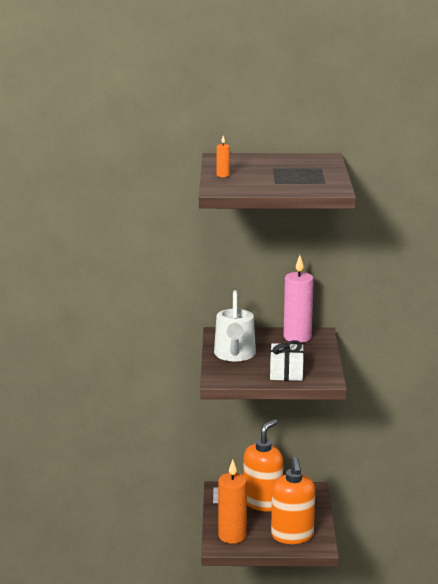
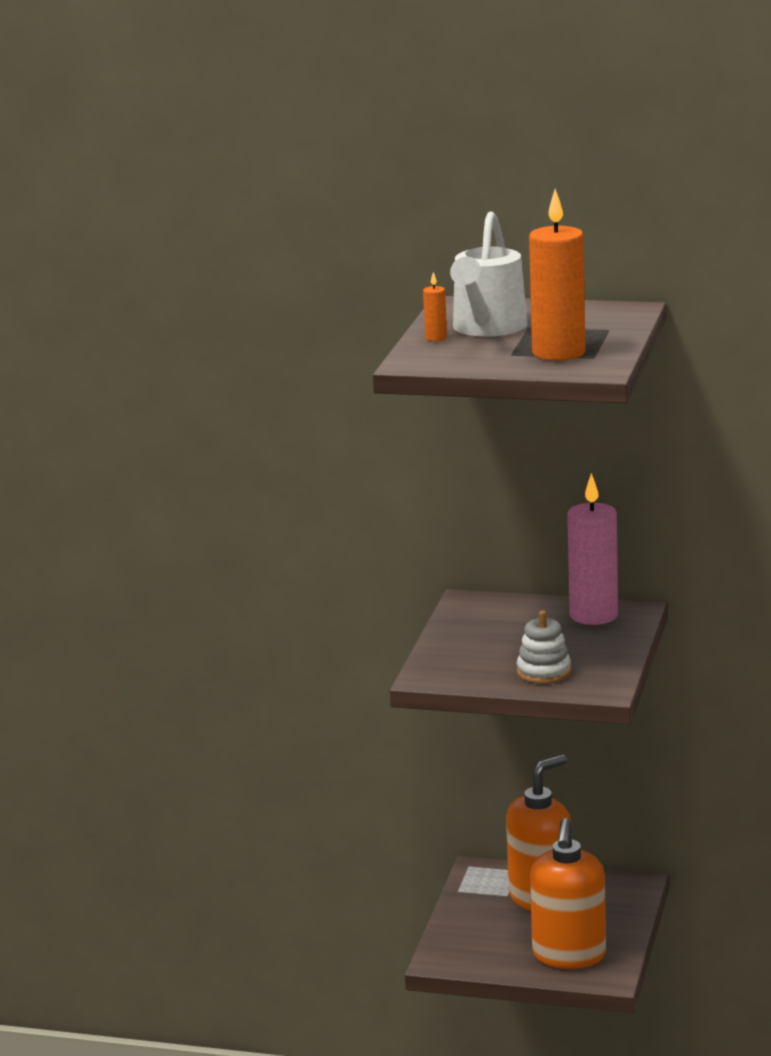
camera: 15 degrees right, 0 degrees up
white watering can [214,290,256,361] -> white watering can moved to [450,211,527,337]
orange candle [218,459,247,544] -> orange candle moved to [529,189,585,361]
white gift [270,340,304,381] -> white stacking toy [517,611,571,684]

